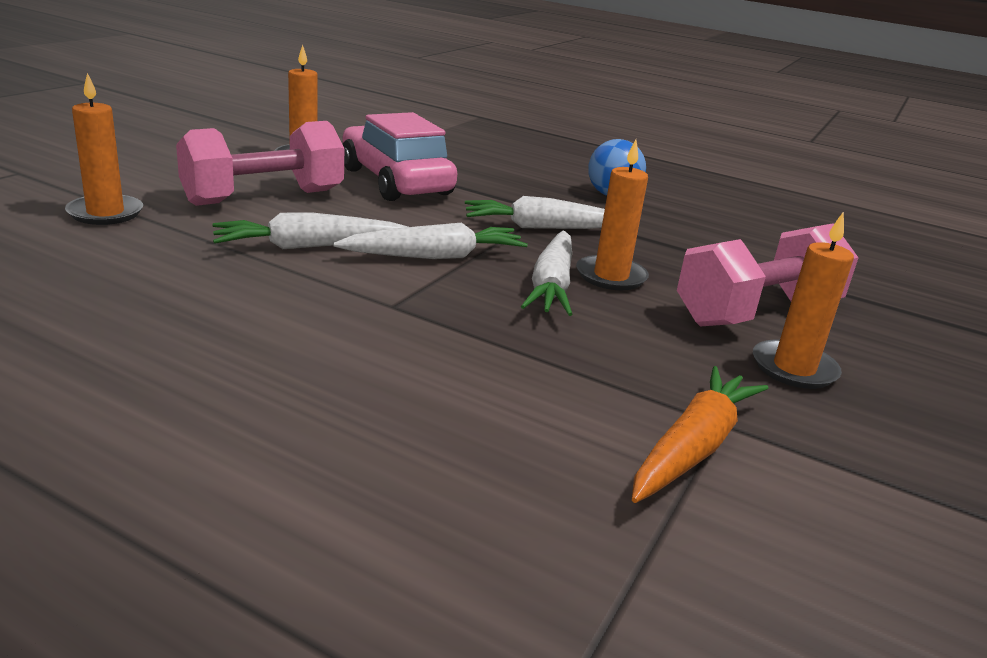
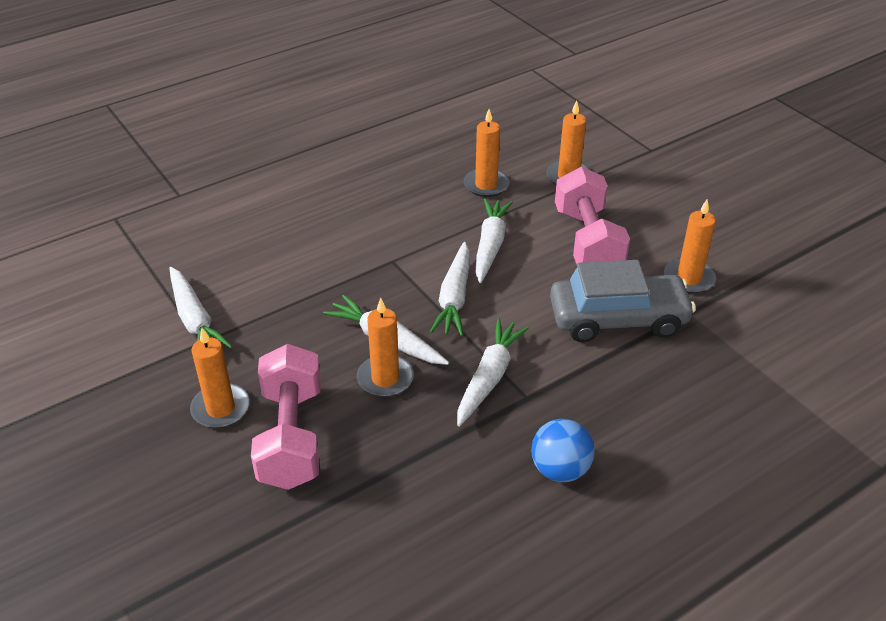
camera: 120 degrees right, 15 degrees up
pink car [343,112,457,201] -> grey car [550,260,696,342]
orange carrot [632,366,768,503] -> white carrot [169,267,232,348]
none -> orange candle [464,109,509,197]

